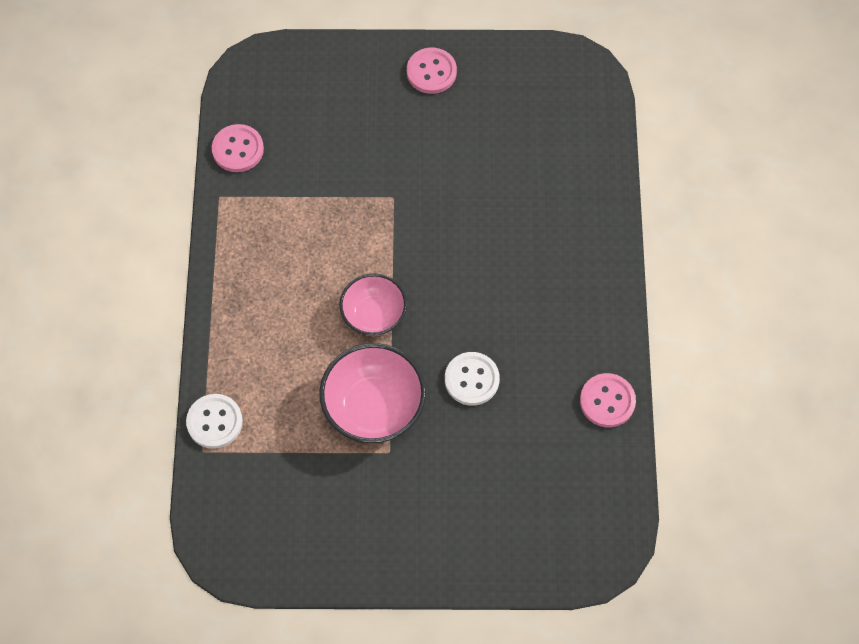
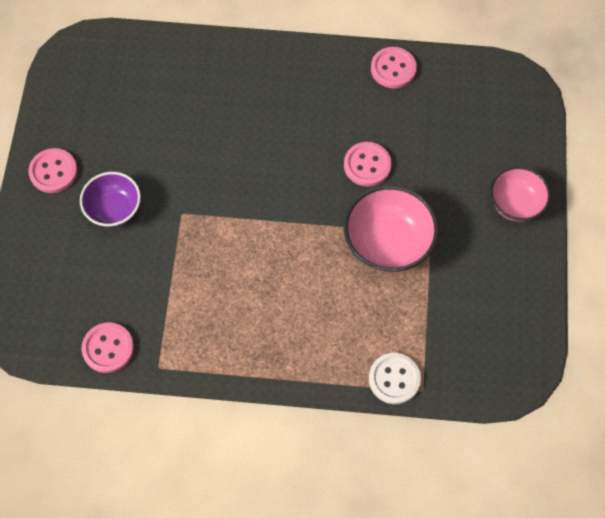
camera: 85 degrees left, 0 degrees up
pink bowl [339,273,407,336] -> pink bowl moved to [490,166,551,222]
white button [445,352,500,406] -> pink button [344,142,392,187]
none -> purple bowl [80,172,141,227]

